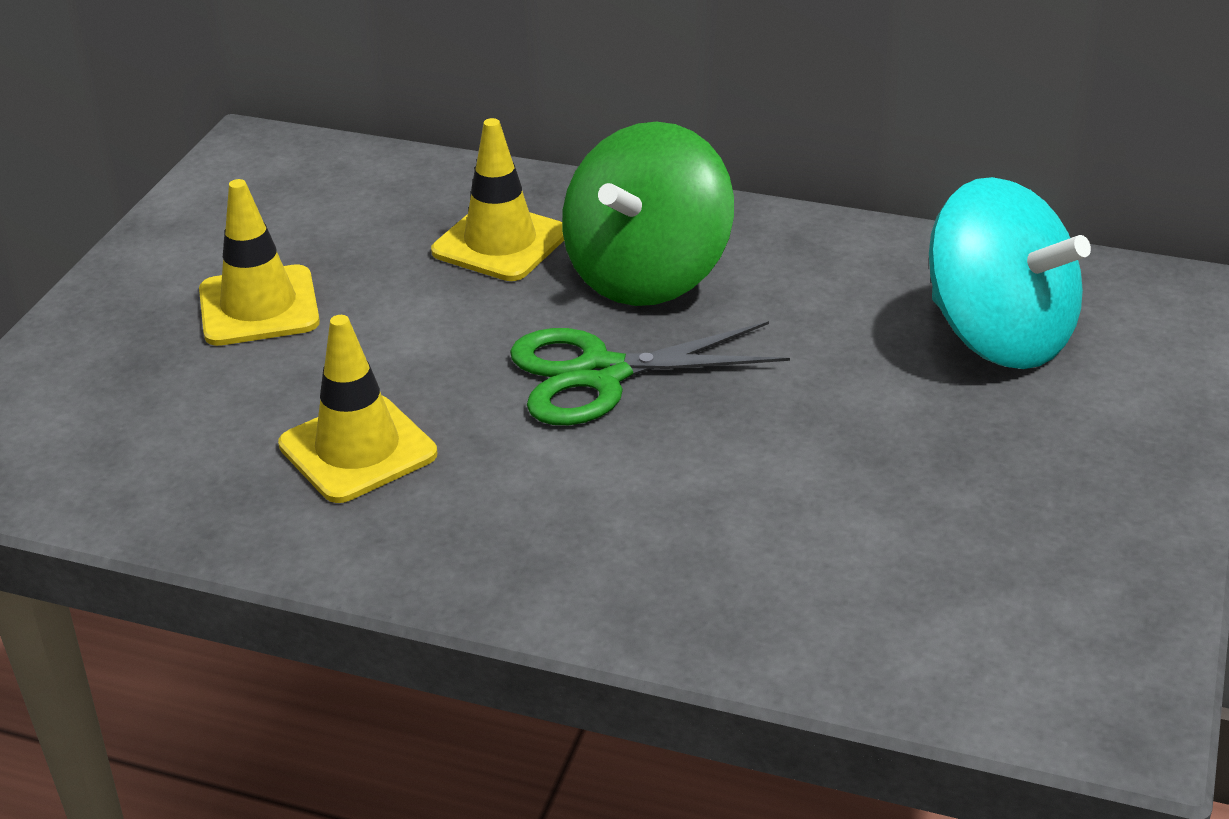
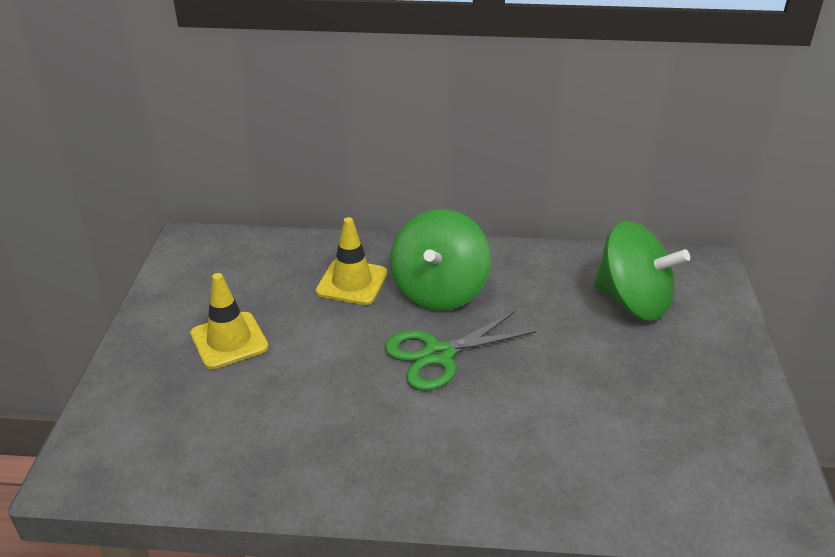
camera: 15 degrees left, 0 degrees up
yellow traffic cone [278,315,437,503] -> none
turquoise spinning top [929,177,1091,369] -> green spinning top [593,221,690,321]

